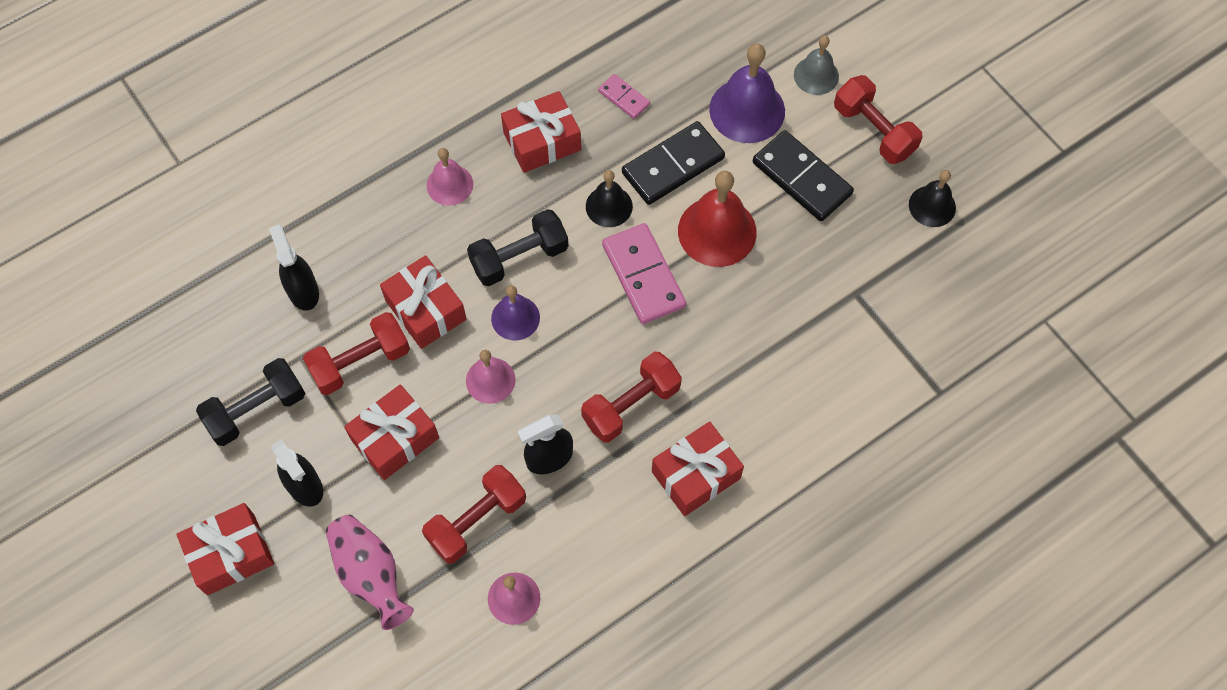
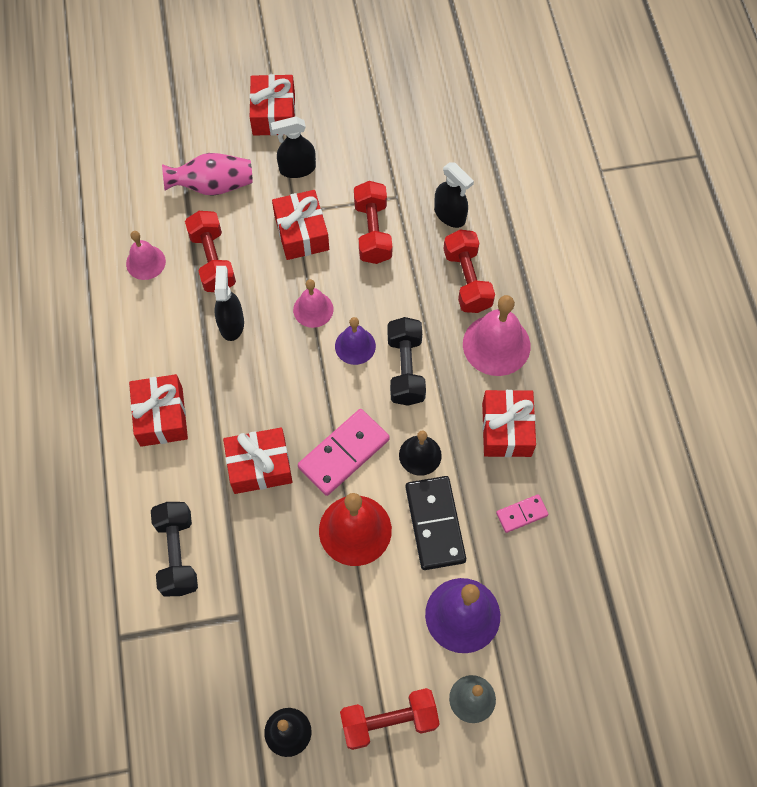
camera: 115 degrees right, 0 degrees up
black dumbbell [196,358,305,446] -> black dumbbell moved to [151,502,198,597]
black spray bottle [269,225,319,311] -> black spray bottle turned 45 degrees clockwise [434,162,474,228]
red gift [380,255,466,349] -> red gift moved to [223,427,292,494]
pink bell [427,148,473,206] -> pink bell [463,295,530,376], size x1.66
red dumbbell [581,352,682,442] -> red dumbbell moved to [443,230,495,313]
pink domino [602,223,686,324] -> pink domino turned 45 degrees counterclockwise [298,409,390,496]
black domino [753,130,854,221] -> none

